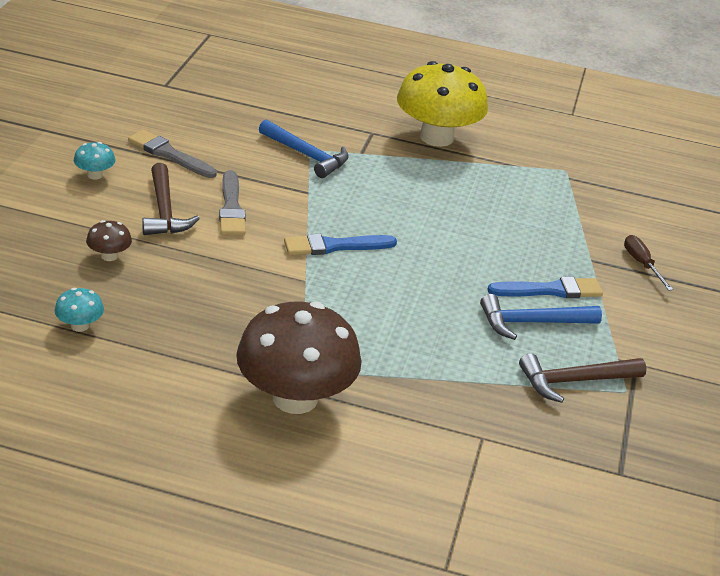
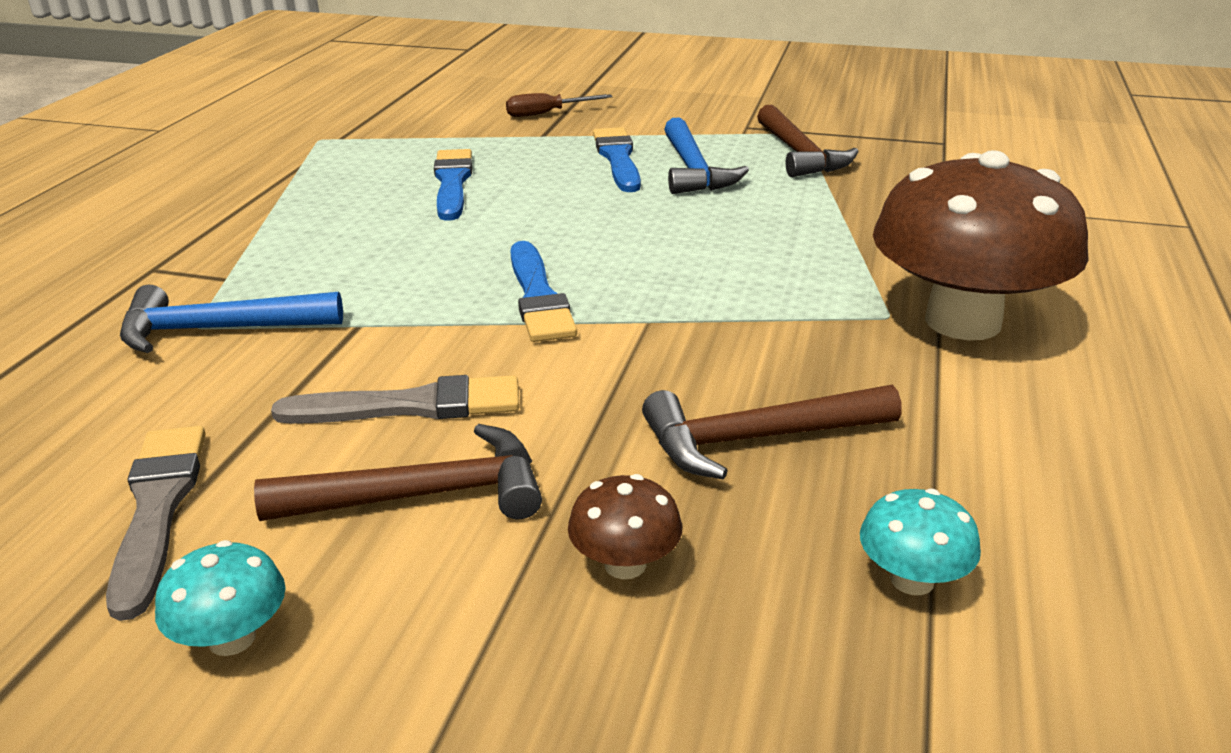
camera: 85 degrees left, 5 degrees down
grey brush [128,130,217,178] -> grey brush turned 135 degrees clockwise [106,426,205,621]
blue hammer [259,120,349,178] -> blue hammer turned 135 degrees counterclockwise [120,285,343,353]
yellow mushroom [397,61,488,147] -> none
none -> blue brush [434,149,472,221]
none -> brown hammer [642,384,902,479]

